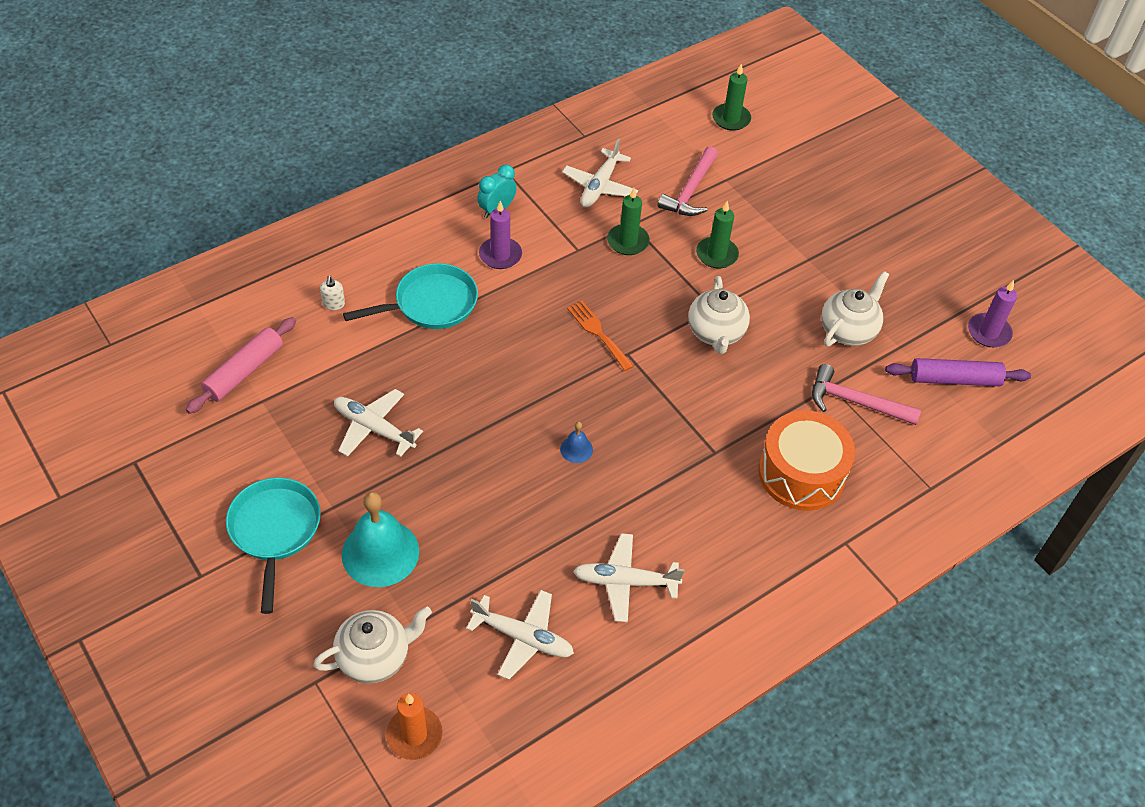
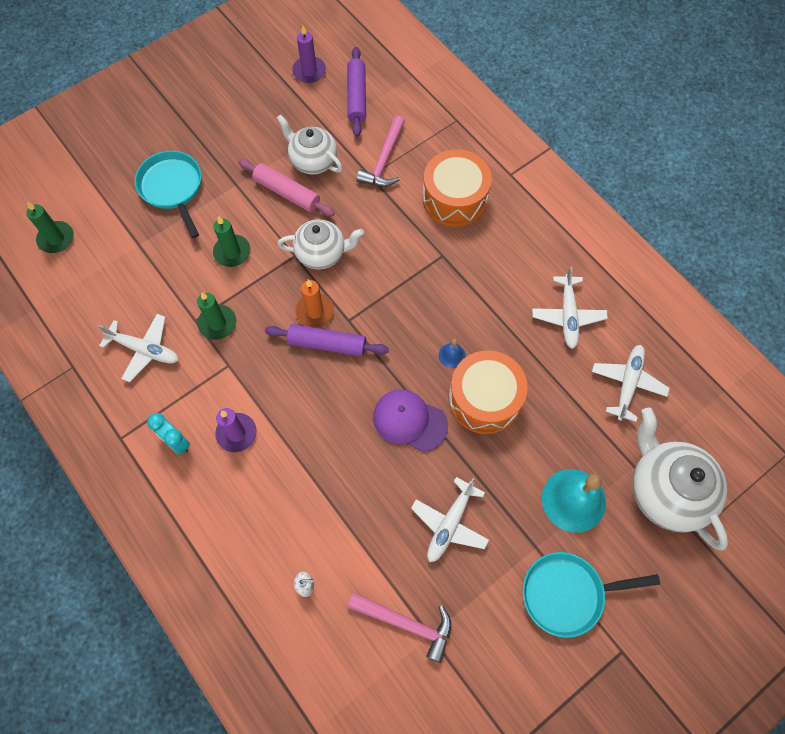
camera: 90 degrees left, 15 degrees up
pink rolling pin [186,317,296,414] -> pink rolling pin moved to [239,159,335,216]
white teapot [313,607,432,684] -> white teapot [632,408,728,551], size x1.52
turquoise pan [343,263,478,329] -> turquoise pan moved to [135,151,202,238]
orange candle [386,693,443,760] -> orange candle moved to [295,279,334,327]
orange fork [567,301,634,371] -> purple rolling pin [265,324,389,357]
pink hammer [658,146,718,216] -> pink hammer moved to [347,592,451,663]
none -> purple cap [373,389,448,452]
none -> orange drum [449,350,528,434]

